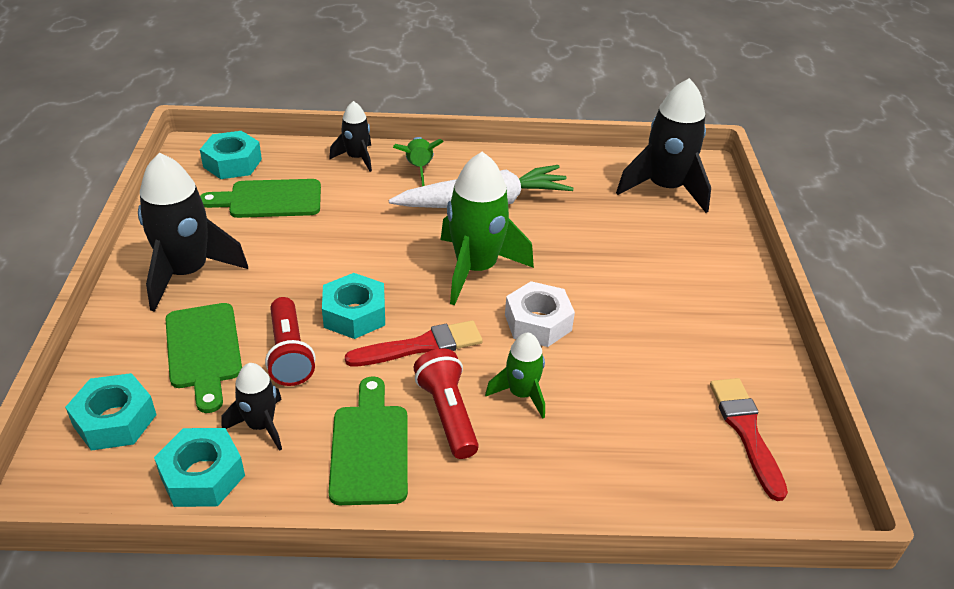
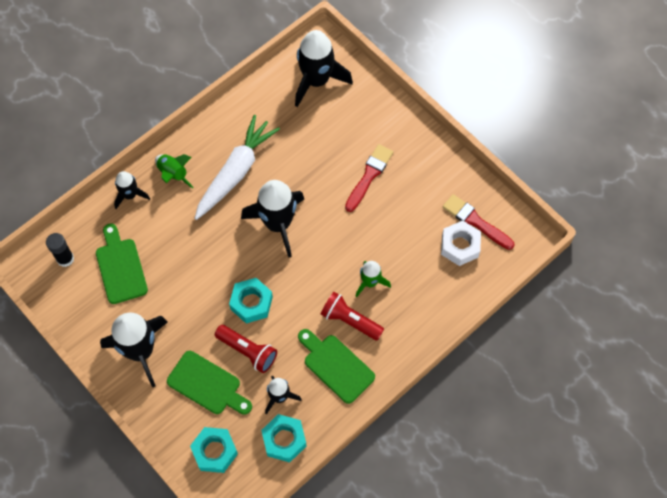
camera: 40 degrees left, 25 degrees up
turquoise nut [200,131,262,179] -> black glue stick [46,233,74,267]
green cutting board [200,179,321,218] -> green cutting board turned 120 degrees clockwise [96,223,148,304]
red brush [345,320,483,367] -> red brush moved to [345,144,393,212]
green rocket [441,152,534,305] -> black rocket [241,180,304,258]
white nut [505,281,575,347] -> white nut moved to [441,220,481,266]

